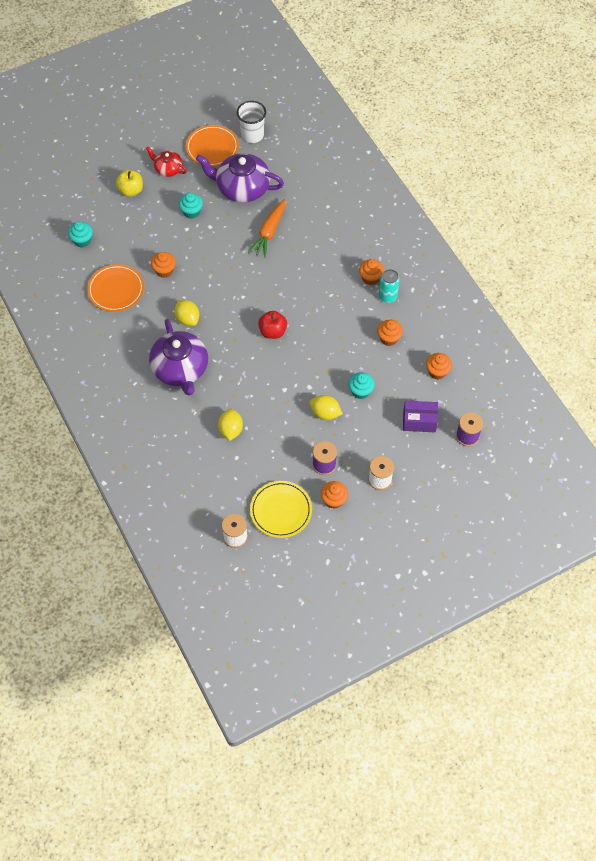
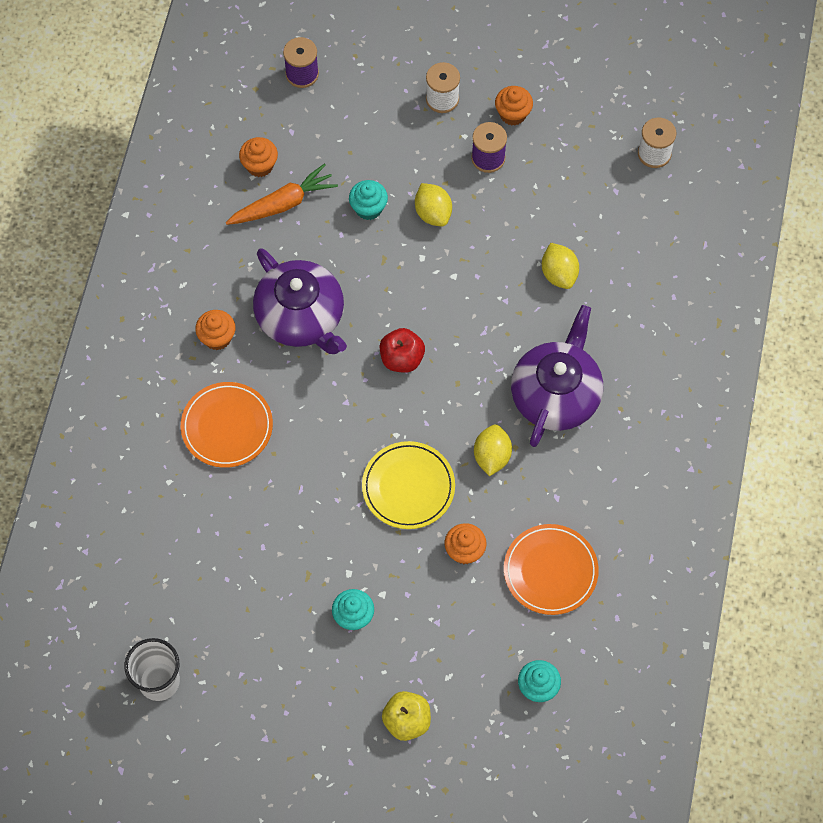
camera: 140 degrees left, 5 degrees up
red teapot [146,147,187,177] -> none
orange plate [186,125,239,167] -> orange plate moved to [181,382,273,468]
purple teapot [196,153,284,203] -> purple teapot moved to [253,248,347,354]
yellow lemon [218,409,243,441] -> yellow lemon turned 60 degrees counterclockwise [542,243,579,289]
orange carrot [248,199,286,258] -> orange carrot moved to [226,163,338,225]
yellow plate [250,481,312,538] -> yellow plate moved to [362,441,455,529]
orange cupcake [377,320,403,346] -> none
turquoise can [379,269,400,303] -> none
purple box [403,401,438,432] -> none

